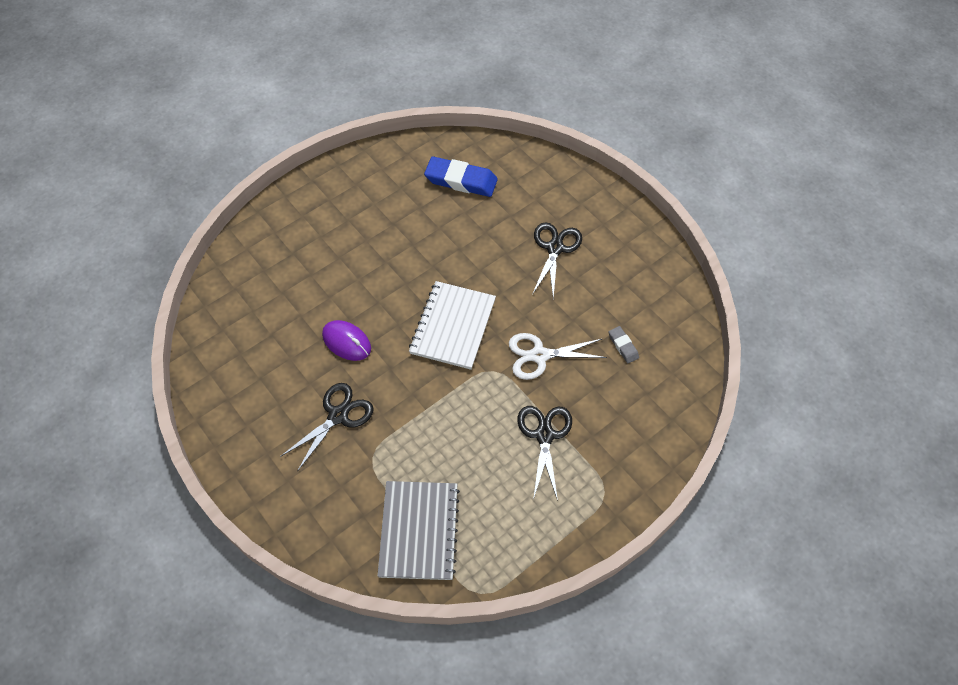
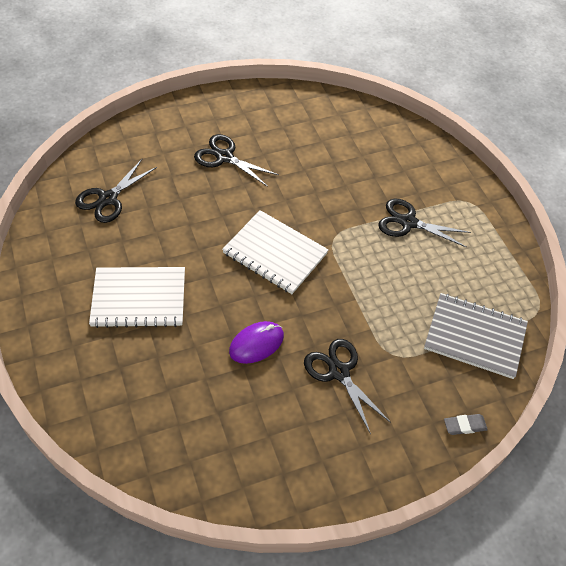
camera: 75 degrees left, 5 degrees down
blue eraser [424,156,498,197] -> black scissors [75,159,157,223]
white scissors [509,333,607,380] -> none
grey eraser [609,326,639,363] -> grey eraser moved to [444,414,488,435]
none -> white notebook [89,267,185,328]

